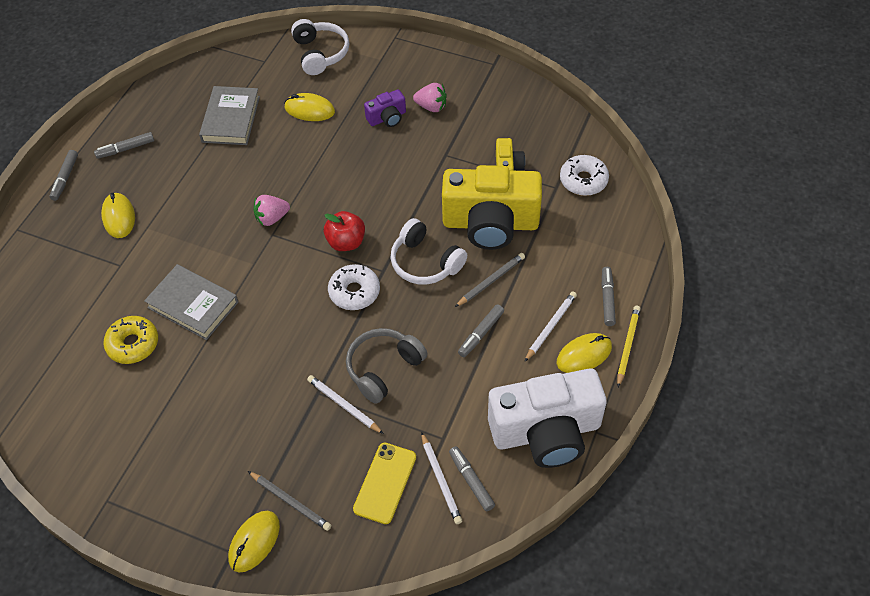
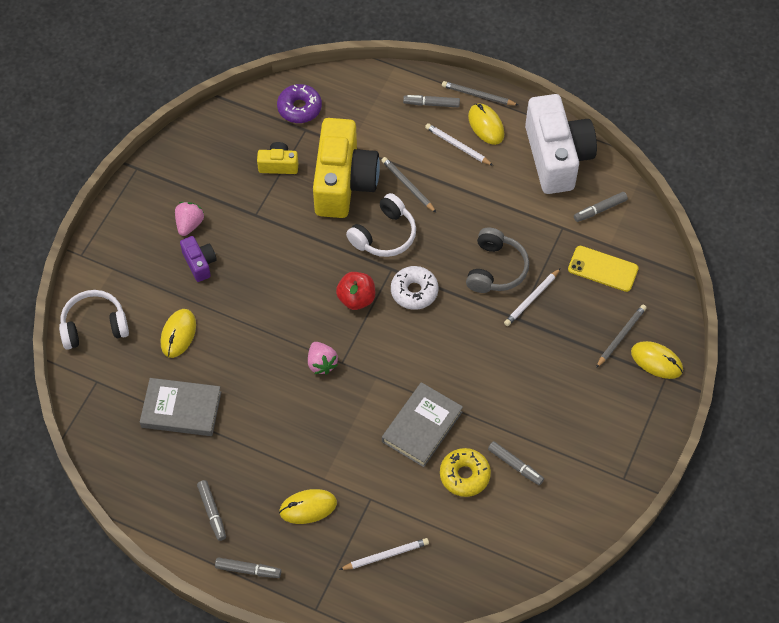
camera: 90 degrees left, 5 degrees up
grey headphones [346,328,427,404] -> grey headphones turned 120 degrees counterclockwise [466,228,529,293]
white pencil [421,432,462,524] -> white pencil moved to [339,538,429,570]
grey marker [458,304,504,357] -> grey marker moved to [488,441,544,485]
white donut [560,155,609,196] -> purple donut [277,84,322,123]
yellow pencil [617,305,641,387] -> grey pencil [442,81,518,105]

